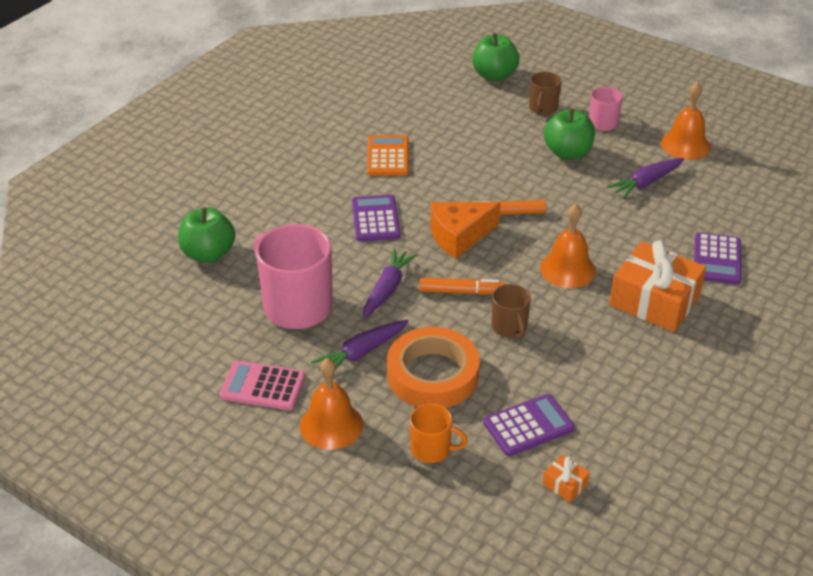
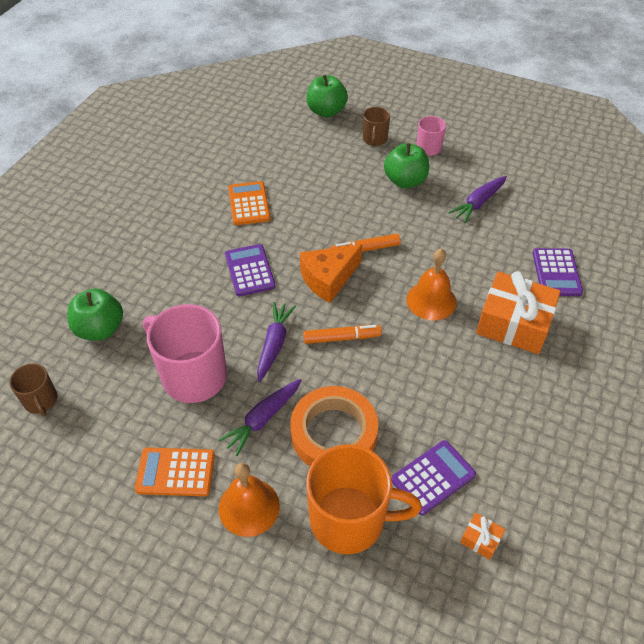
camera: 10 degrees left, 10 degrees up
pink calculator [220,361,306,410] -> orange calculator [135,448,215,496]
orange mug [410,403,468,463] -> orange mug [306,444,422,554], size x1.96
brown mug [492,284,531,339] -> brown mug moved to [9,363,57,416]
orange bell [661,82,710,160] -> none

